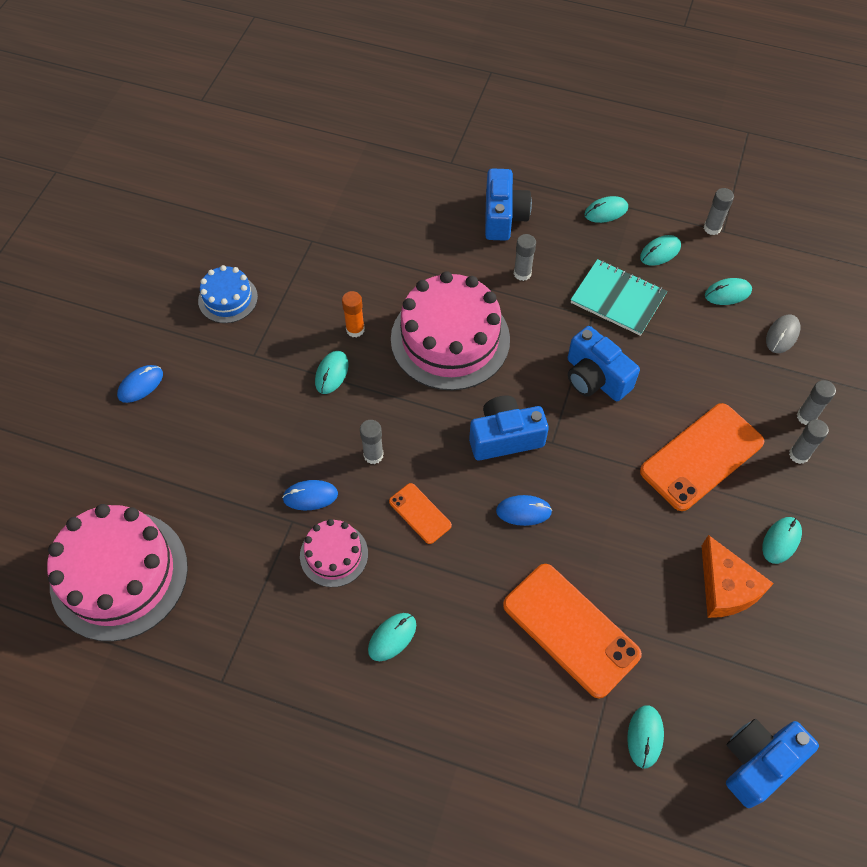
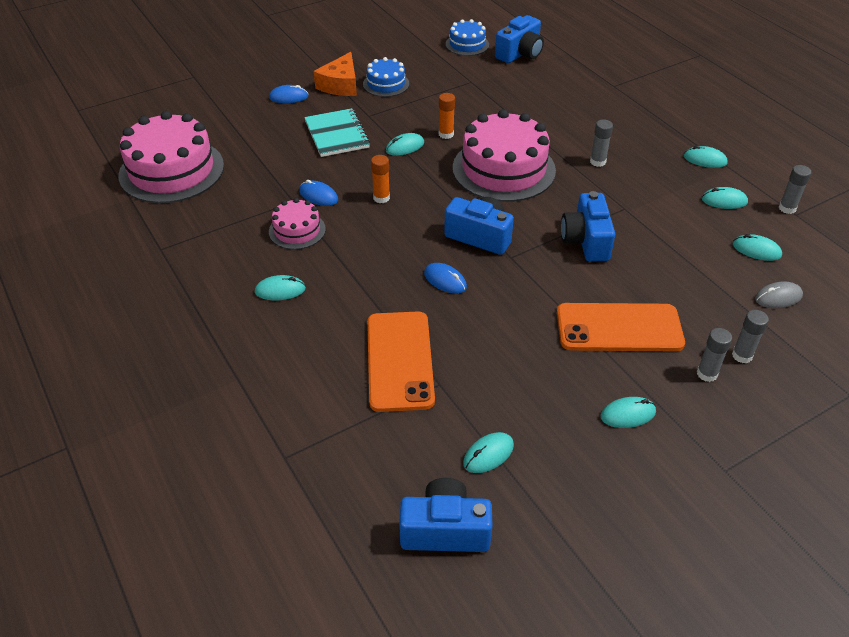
camera: 40 degrees right, 15 degrees down
grey glue stick [360,420,384,464] -> orange glue stick [371,155,390,203]
orange phone [389,483,452,544] -> none
blue camera [485,169,532,241] -> blue camera moved to [495,15,544,63]
turquoise notebook [570,259,667,336] -> turquoise notebook moved to [304,108,370,157]
turquoise mouse [627,705,664,768] -> turquoise mouse moved to [463,432,514,473]
orange cheese [702,535,774,618] -> orange cheese moved to [314,52,357,96]
none -> blue cake [446,19,489,56]

